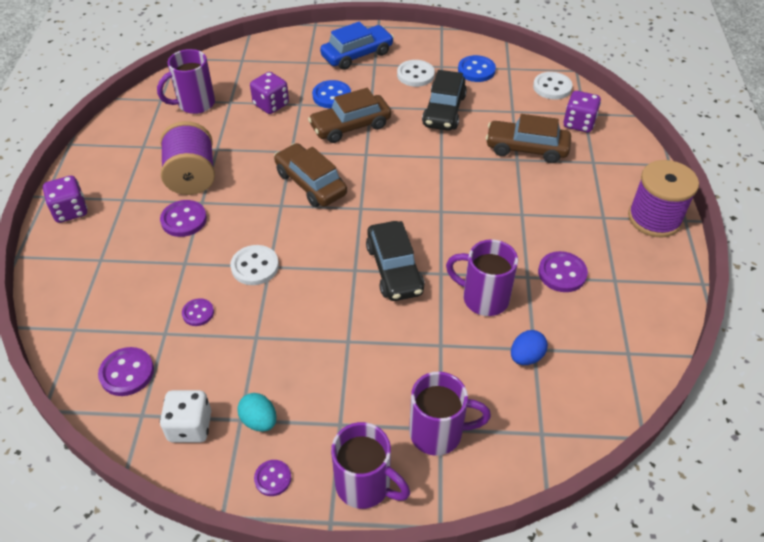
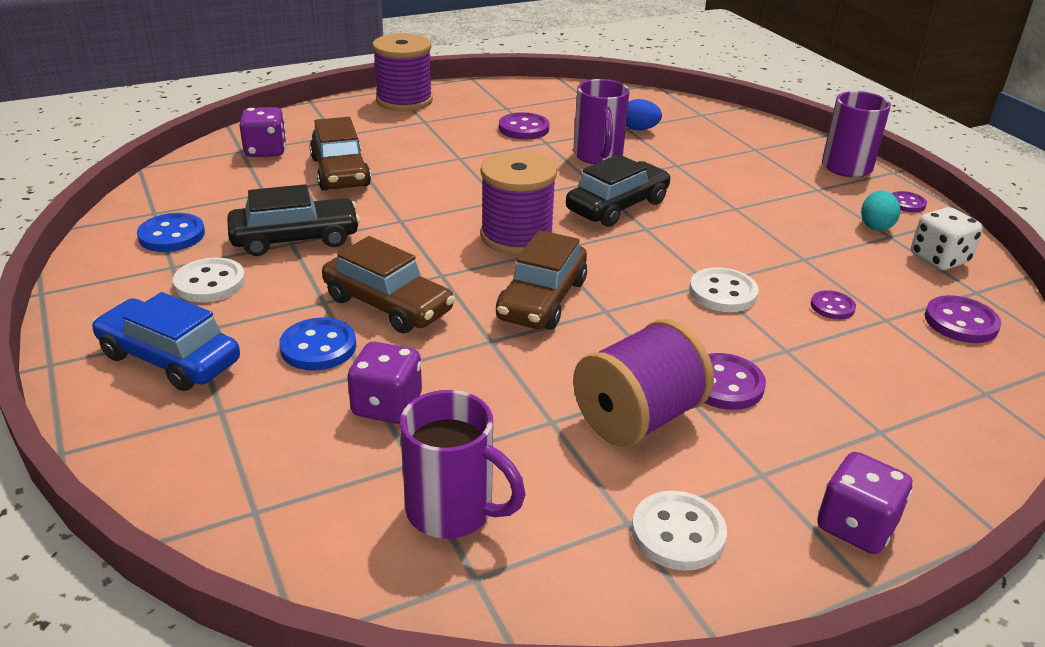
camera: 120 degrees left, 15 degrees down
purple mug [409,371,491,456] -> none
white button [533,72,573,99] -> white button moved to [632,491,727,570]
none -> purple spool [480,151,557,255]

